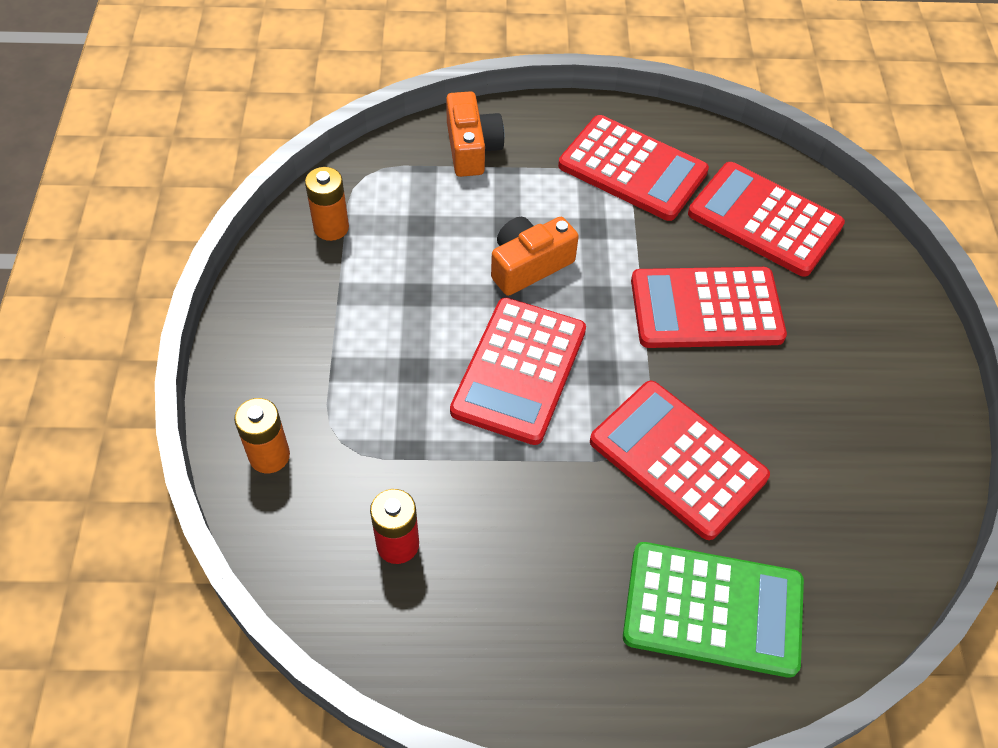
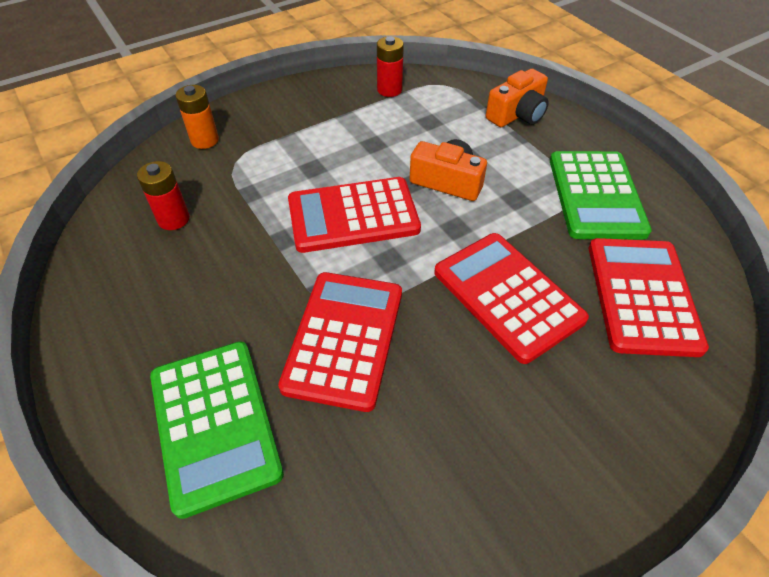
camera: 60 degrees right, 5 degrees down
orange battery [305,167,349,241] -> red battery [377,36,404,97]
red calculator [558,115,709,221] -> green calculator [550,151,652,240]

